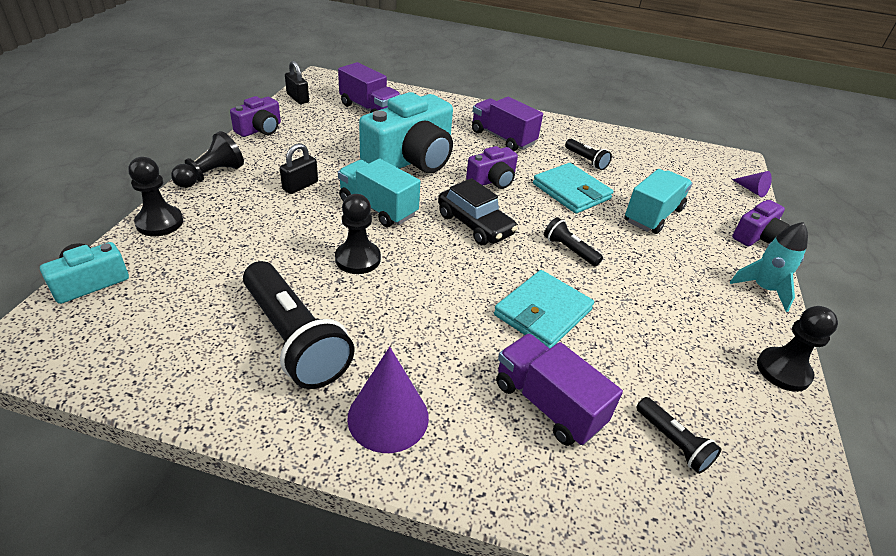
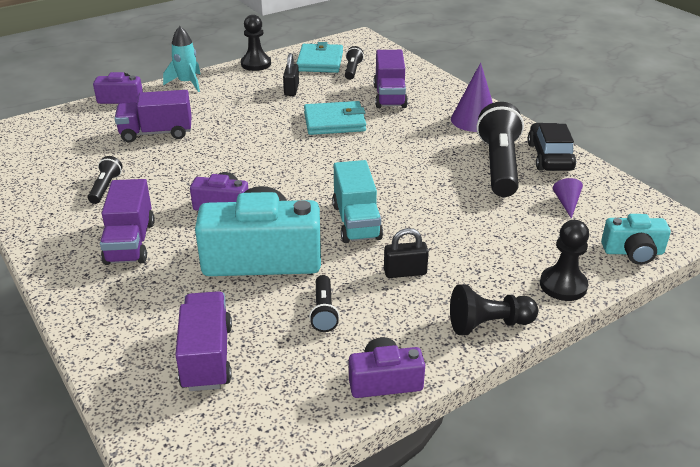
camera: 135 degrees left, 5 degrees down
black padlock [285,61,309,104] -> black padlock moved to [283,53,299,96]
black pawn [335,194,381,274] -> none
black car [438,178,518,245] -> black car moved to [527,123,576,171]
turquoise wallet [533,163,614,214] -> turquoise wallet moved to [296,42,343,73]
black flashlight [544,217,603,266] -> black flashlight moved to [309,275,340,332]
turquoise truck [624,169,693,234] -> purple truck [114,90,192,143]
purple cone [732,171,772,197] -> purple cone moved to [553,178,583,219]

